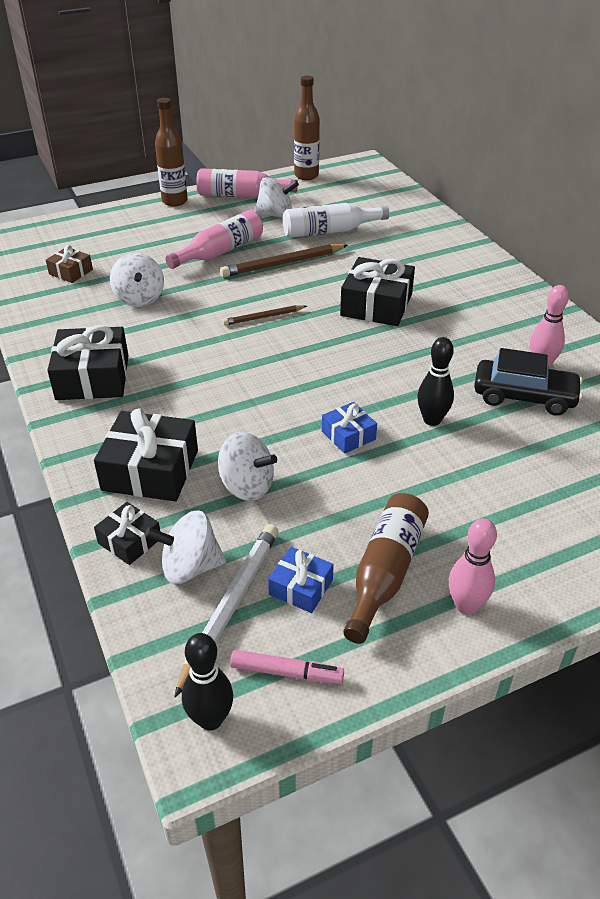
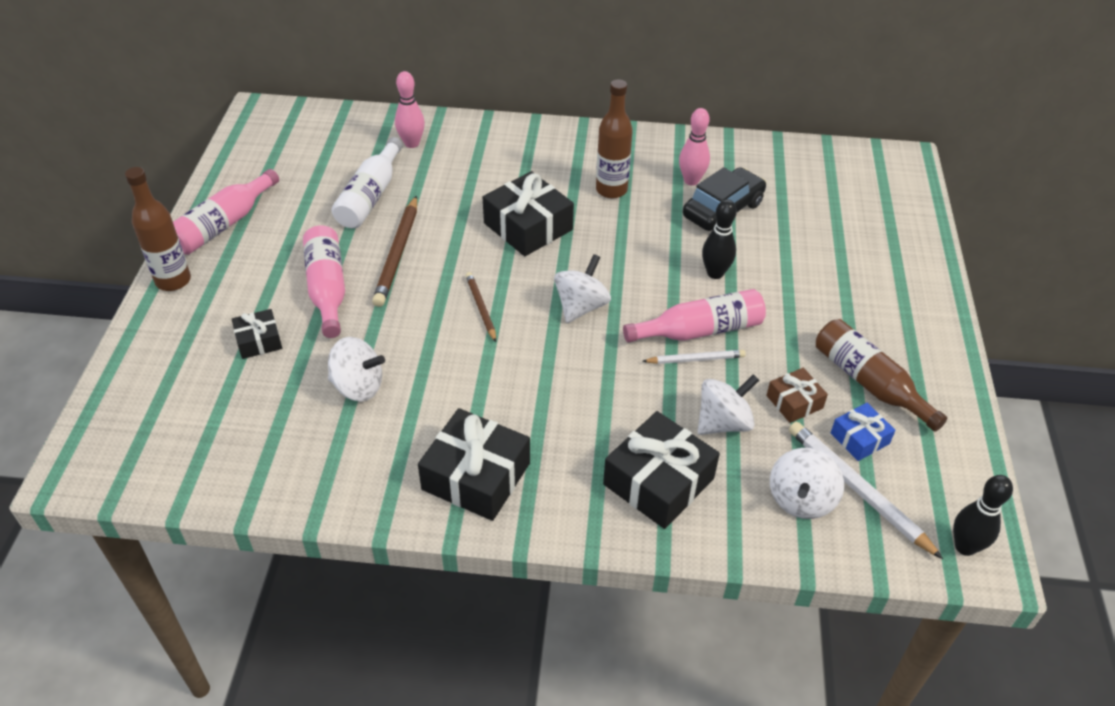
camera: 60 degrees left, 5 degrees up
brown gift [46,245,93,283] -> brown gift moved to [766,368,828,423]
black gift [94,502,160,565] -> black gift moved to [232,309,282,359]
brown pencil [222,305,307,326] -> brown pencil turned 150 degrees clockwise [465,272,496,342]
pink marker [230,650,344,684] -> none
white spinning top [254,177,299,218] -> white spinning top moved to [554,254,611,323]
brown bottle [294,75,320,180] -> brown bottle moved to [596,79,633,198]
blue gift [322,402,377,454] -> pink bottle [623,289,766,343]
pink bowling pin [449,518,497,615] -> pink bowling pin moved to [395,71,425,148]
none -> white pencil [642,350,746,364]

